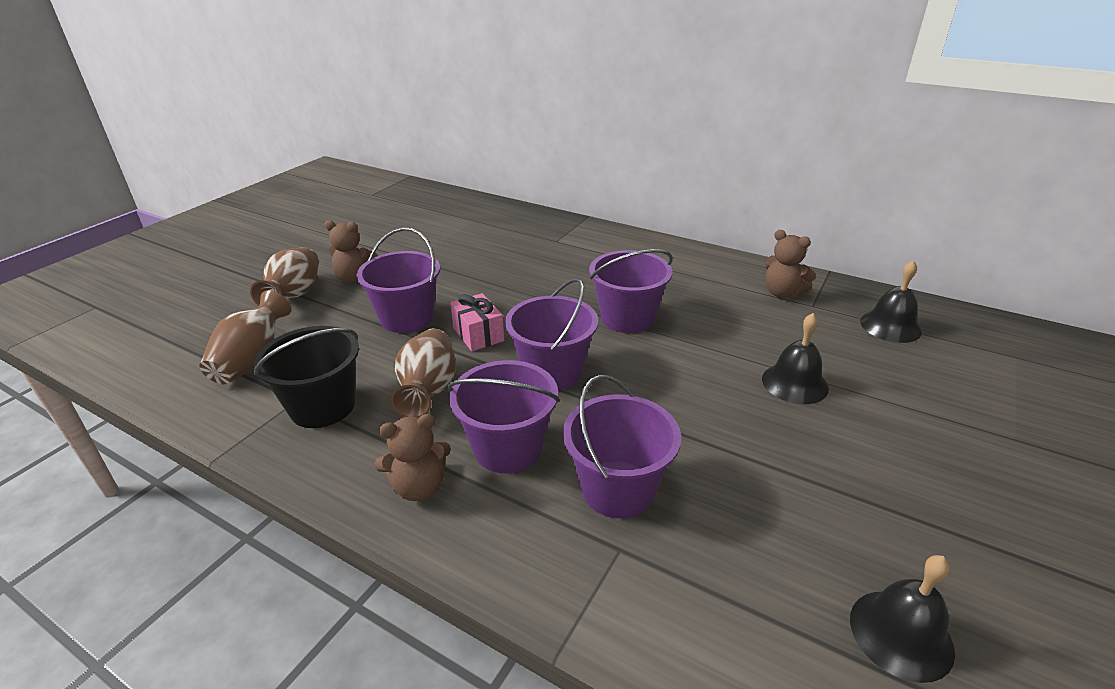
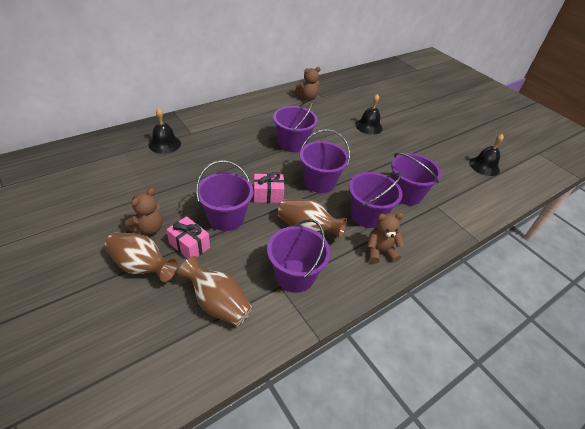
camera: 70 degrees left, 10 degrees up
black bucket [254,326,359,428] -> purple bucket [267,219,331,293]
brown teddy bear [374,414,451,501] -> brown teddy bear turned 105 degrees counterclockwise [367,213,404,264]
black bell [860,260,922,343] -> black bell moved to [149,108,181,154]
none -> pink gift [166,216,210,259]

